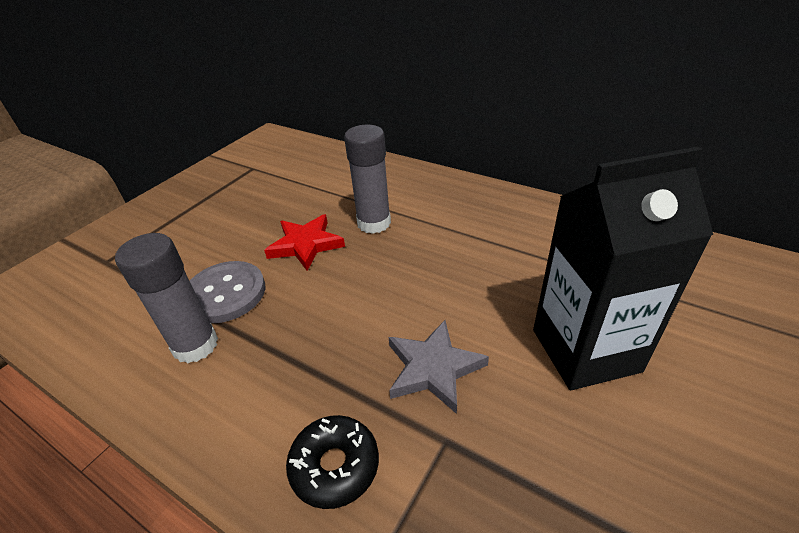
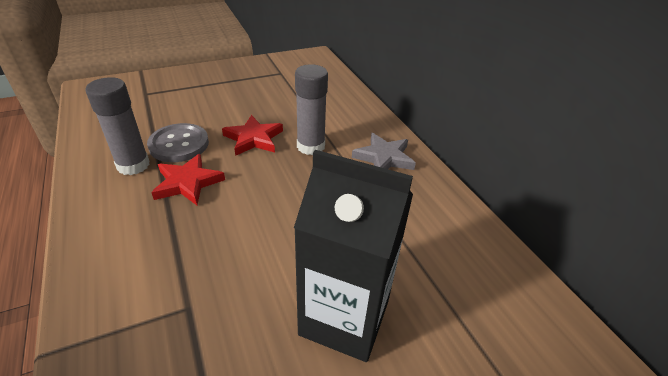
camera: 30 degrees right, 0 degrees up
black donut [286,415,379,509] -> none
grey star [389,320,489,414] -> grey star moved to [352,133,416,170]
none -> red star [151,154,225,205]

